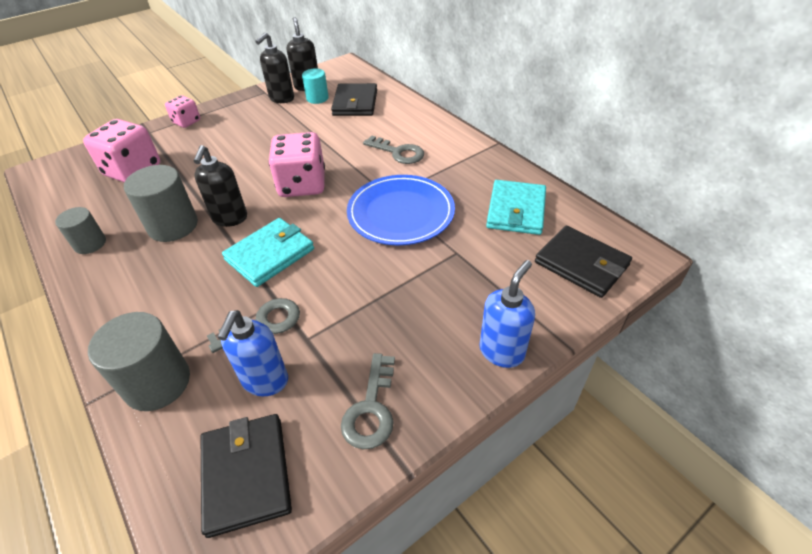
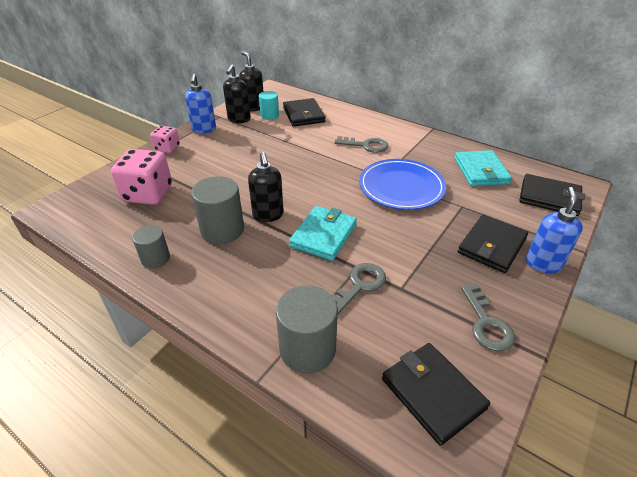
camera: 20 degrees left, 5 degrees down
blue soap dispenser [217,310,288,396] -> blue soap dispenser moved to [185,73,216,134]
pink dice [269,132,325,197] -> none
none -> black wallet [458,215,528,273]

